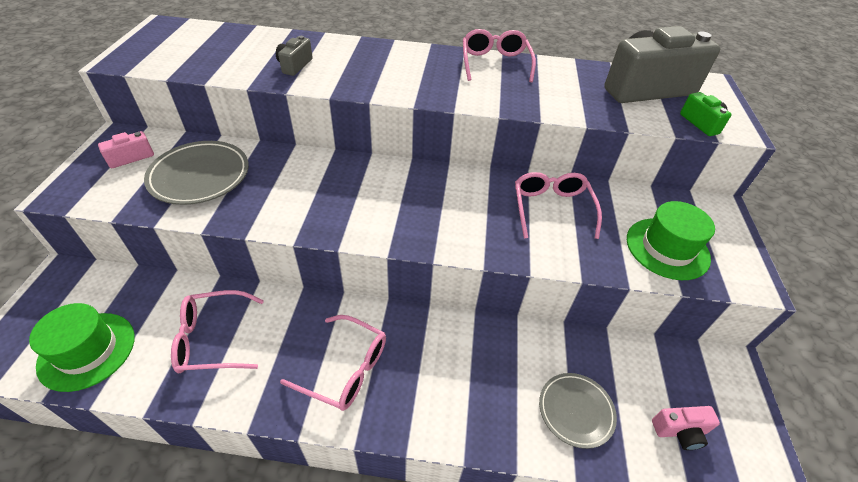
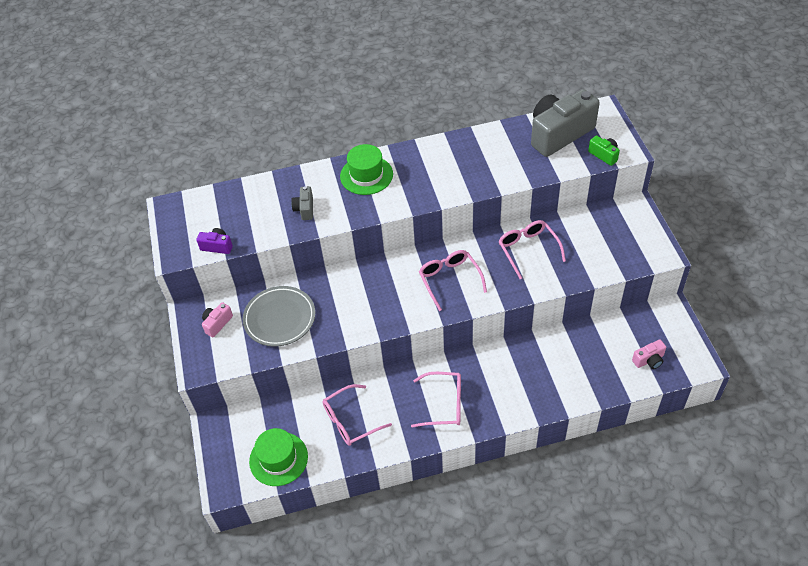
camera: 15 degrees left, 5 degrees up
pink glasses [463,29,536,82] -> pink glasses moved to [419,250,487,311]
grey plate [539,373,617,449] -> none
green hat [627,201,715,280] -> green hat moved to [340,144,393,195]
none -> purple camera [196,228,233,254]

